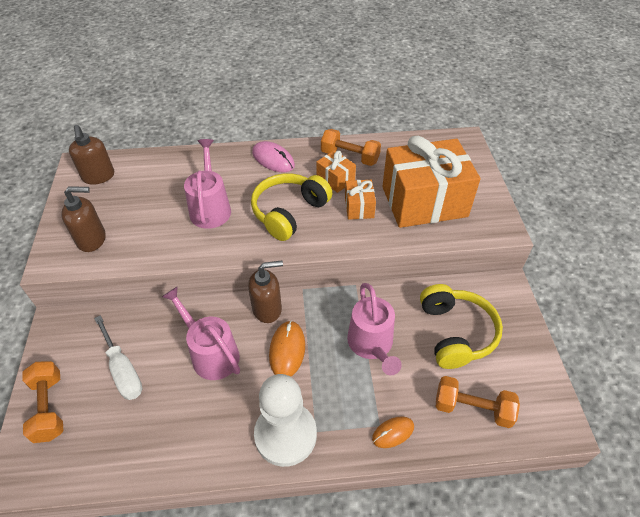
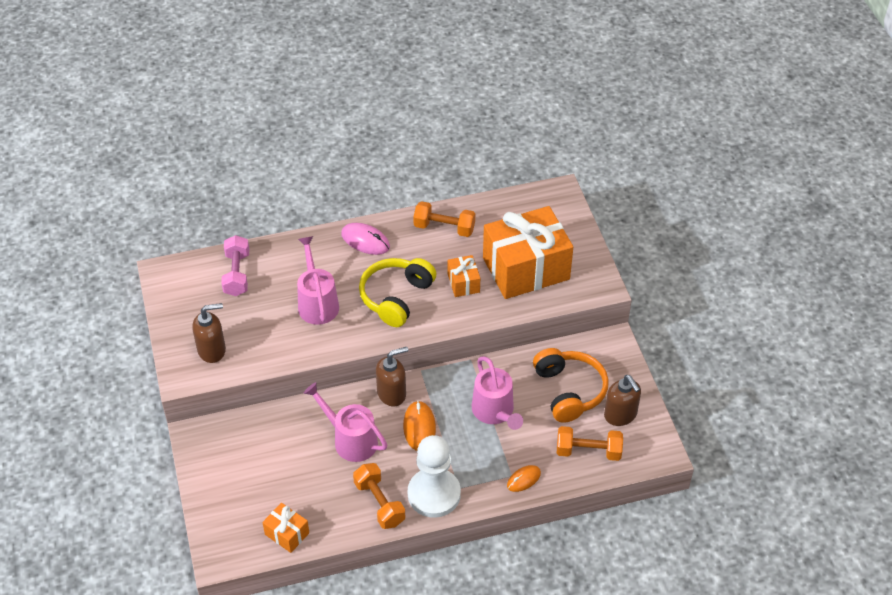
camera: 10 degrees left, 0 degrees up
orange dumbbell [22,361,63,443] -> orange dumbbell moved to [353,463,405,529]
brown soap dispenser [69,125,114,185] -> brown soap dispenser moved to [604,375,641,426]
white screwdriver [94,315,142,400] -> none
orange gift [316,150,356,193] -> orange gift moved to [262,503,309,553]
yellow headphones [420,284,503,369] -> orange headphones [533,348,609,423]
none -> pink dumbbell [221,235,249,296]

